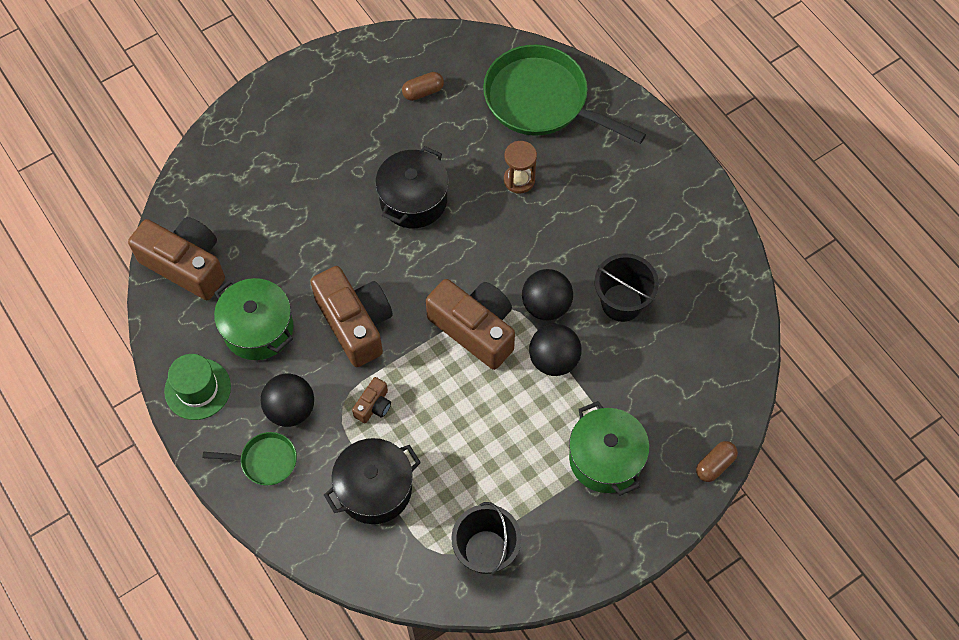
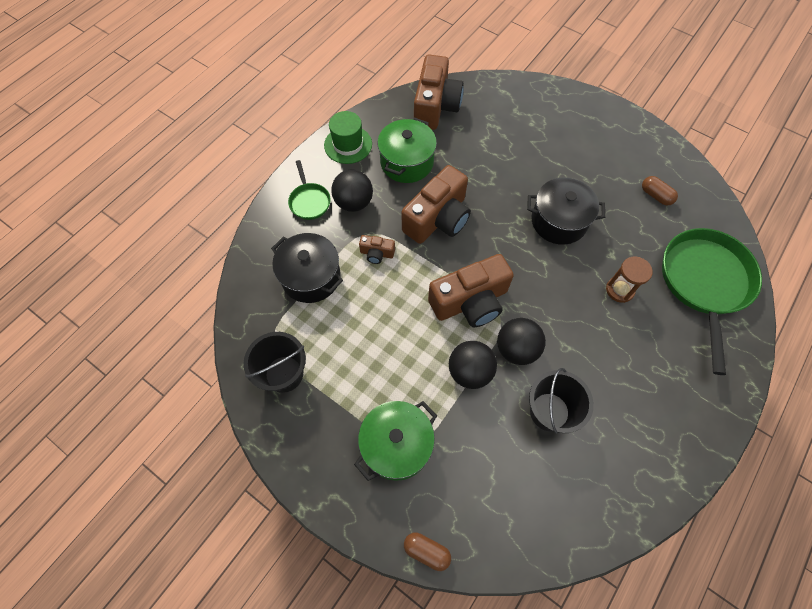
camera: 70 degrees right, 0 degrees up
brown camera [426,279,515,370] -> brown camera turned 45 degrees clockwise [428,254,514,328]

